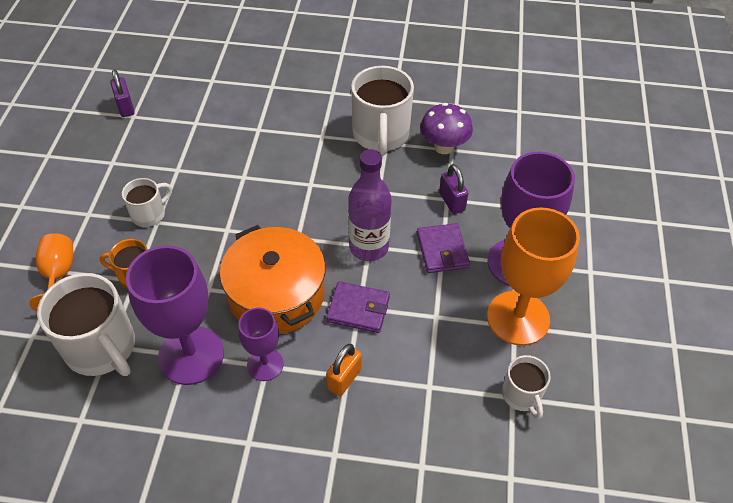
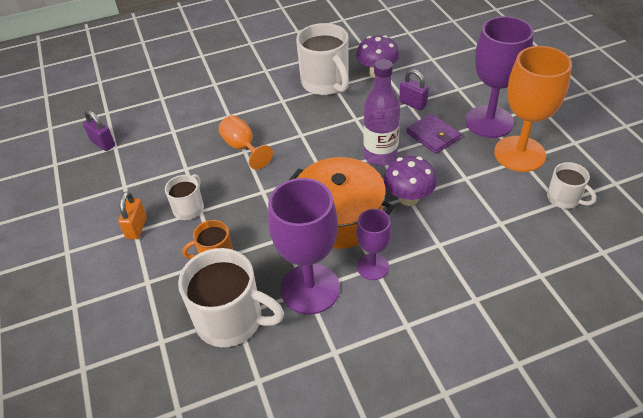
camera: 25 degrees left, 5 degrees down
orange goblet [29,233,74,312] -> orange goblet moved to [218,115,273,170]
purple wallet [326,281,390,333] -> purple mushroom [384,156,437,206]
orange padlock [326,344,362,396] -> orange padlock moved to [118,191,147,239]

